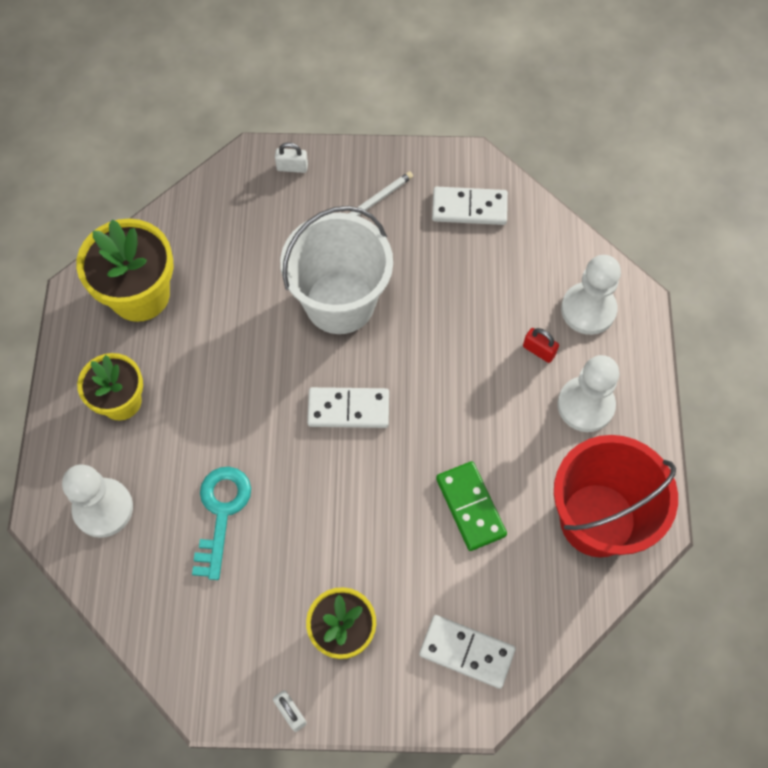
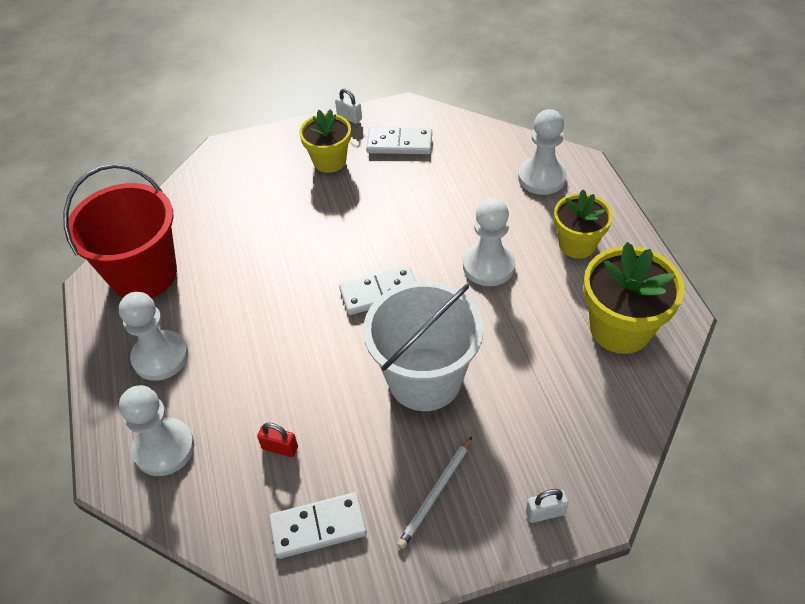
camera: 165 degrees right, 15 degrees down
turquoise key [192,467,251,580] -> none
white domino [419,615,516,689] -> white domino moved to [366,127,432,154]
green domino [436,461,507,551] -> none
red padlock [523,328,559,363] -> red padlock moved to [257,423,298,457]
none -> white pawn [463,198,515,286]

